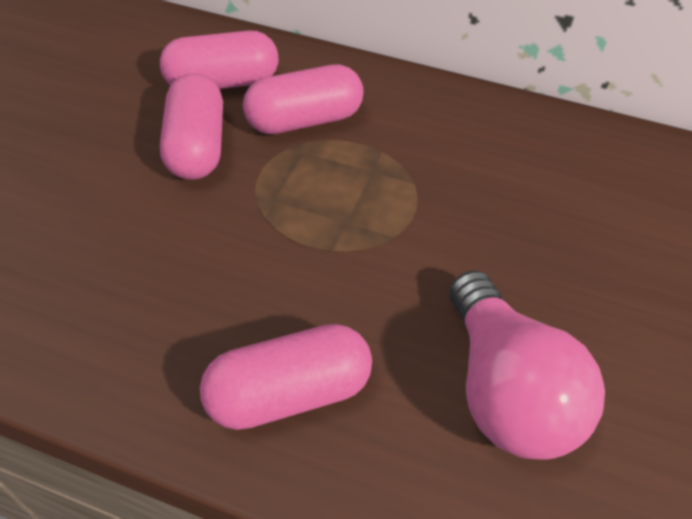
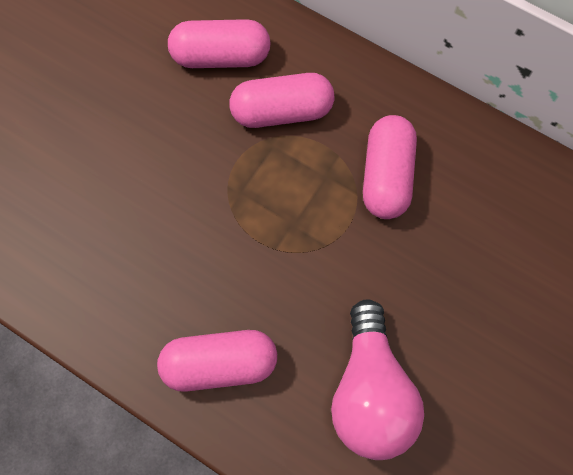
camera: 15 degrees right, 20 degrees up
pink capsule [160,73,223,180] -> pink capsule moved to [363,115,417,219]

